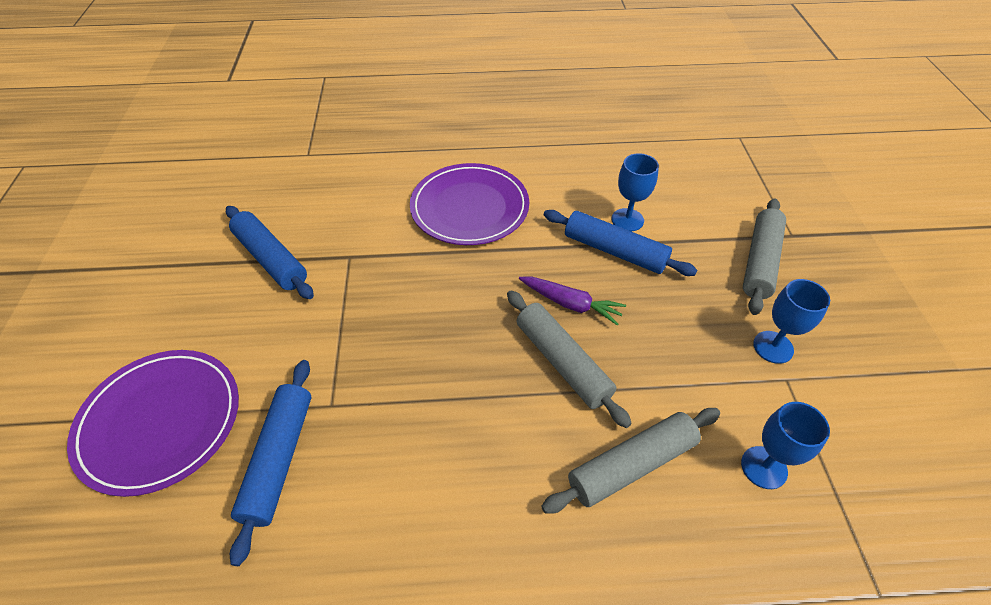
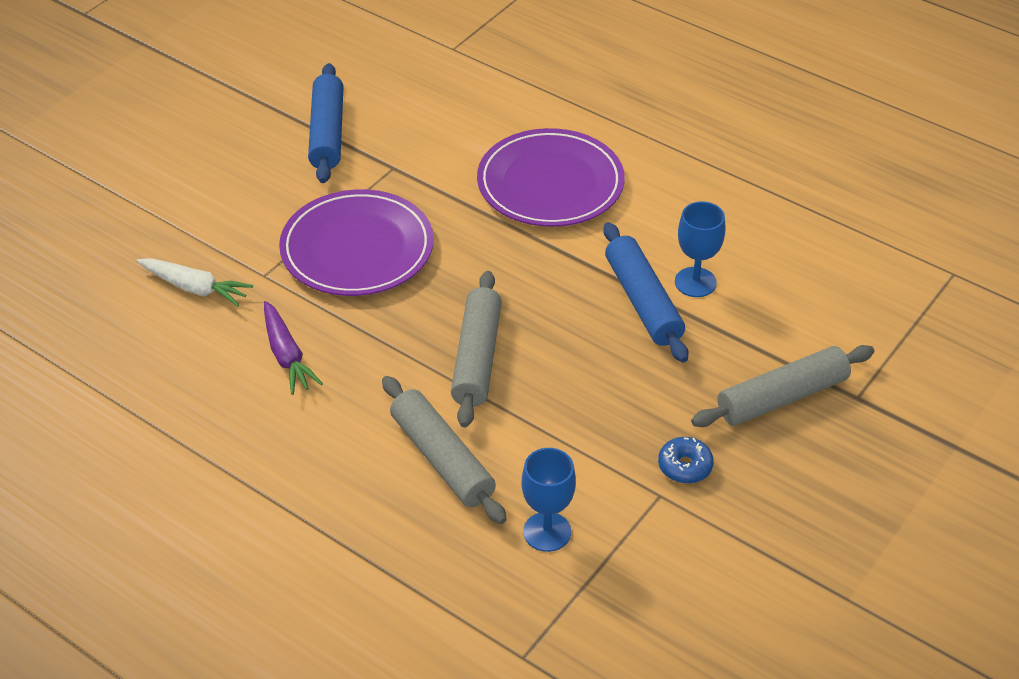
camera: 40 degrees right, 5 degrees down
purple plate [67,350,239,497] -> purple plate moved to [279,189,434,296]
blue rolling pin [230,360,311,566] -> white carrot [136,258,253,306]
purple carrot [519,276,626,325] -> purple carrot moved to [264,301,323,395]
grey rolling pin [541,408,720,514] -> grey rolling pin turned 45 degrees clockwise [382,376,507,524]
blue goblet [753,279,830,364] -> blue donut [658,437,714,484]

